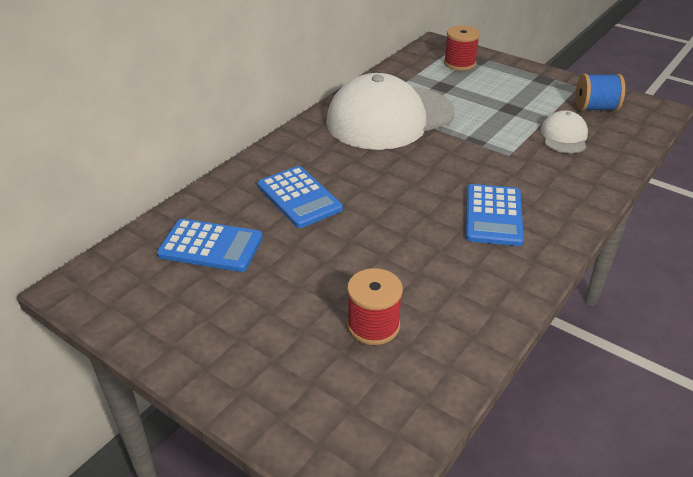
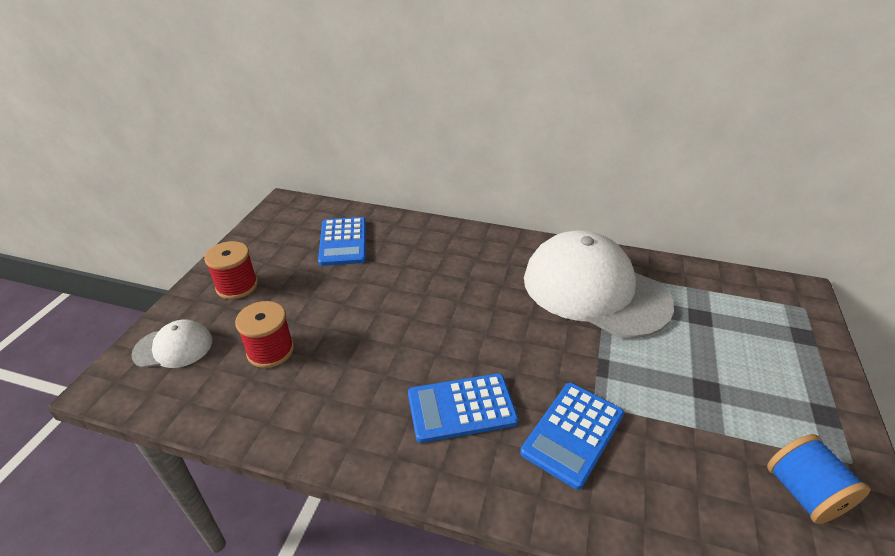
camera: 70 degrees right, 0 degrees up
blue calculator [258,166,343,228] -> blue calculator moved to [520,383,624,490]
red spool [444,25,480,71] -> red spool moved to [204,241,258,299]
white cap [540,110,588,153] -> white cap moved to [131,319,212,368]

